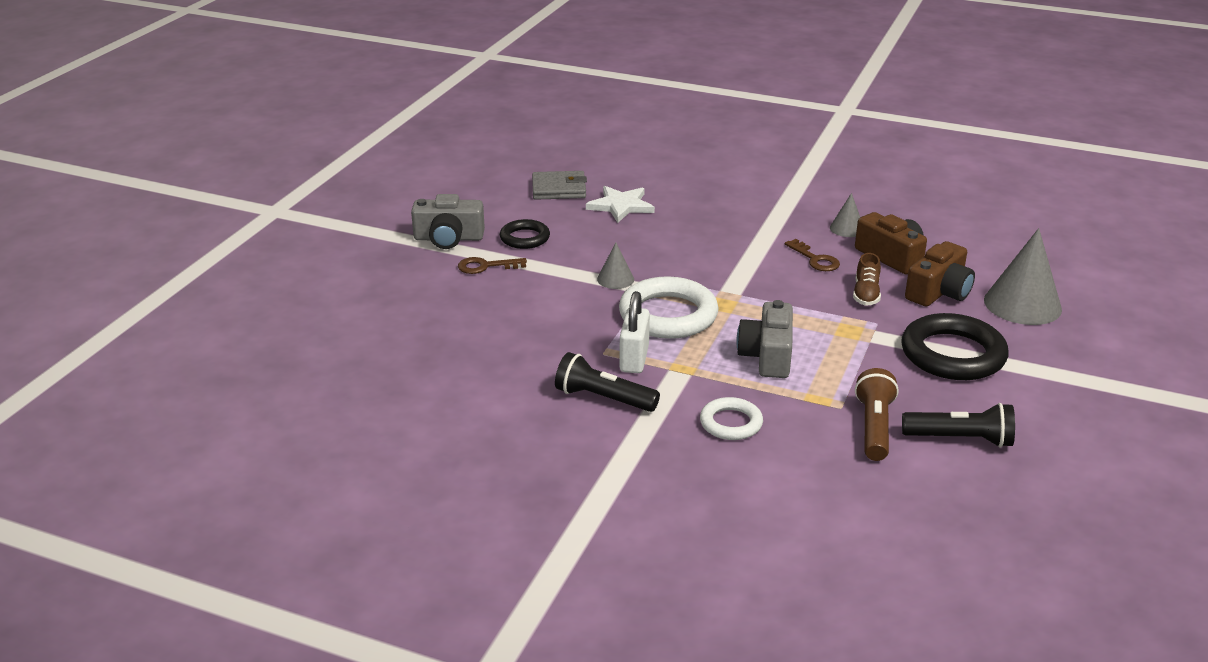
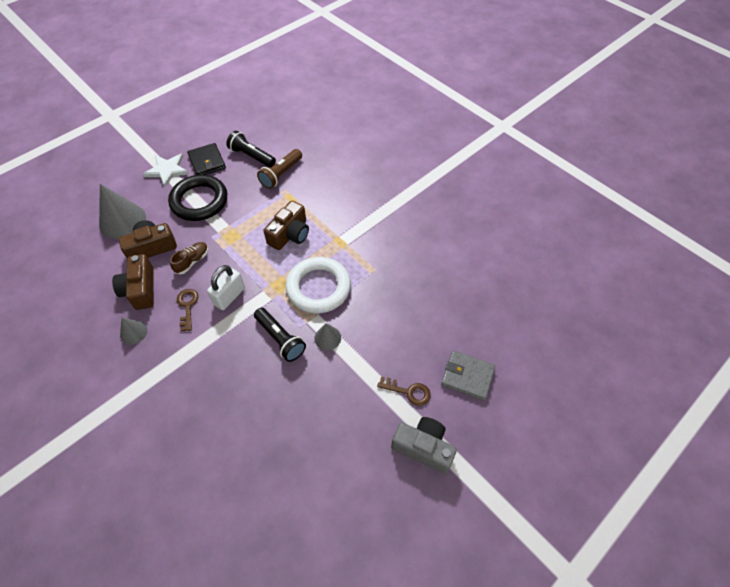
camera: 155 degrees left, 25 degrees up
black ring [500,219,550,249] -> none
grey wallet [532,171,587,200] -> grey wallet moved to [441,351,495,401]
black flashlight [555,352,660,412] -> black flashlight moved to [254,308,306,362]
white star [586,186,655,223] -> white star moved to [143,154,189,187]
white padlock [619,291,650,373] -> white padlock moved to [207,265,245,310]
white ring [700,397,763,440] -> none
grey camera [736,300,793,378] -> brown camera [264,201,309,250]
none -> black wallet [187,143,226,175]

